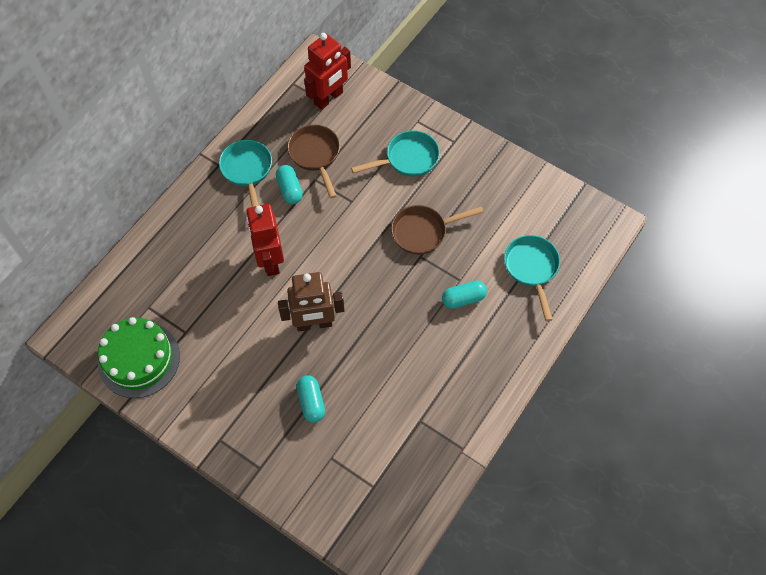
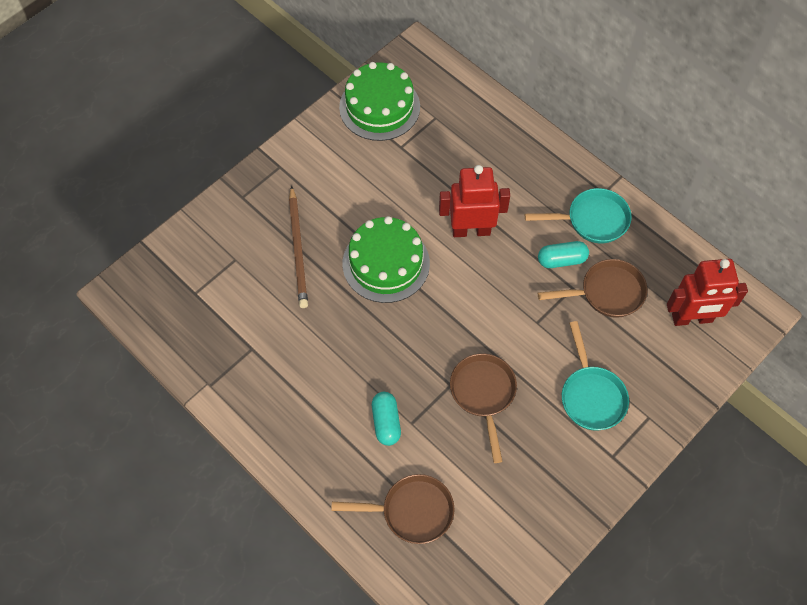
camera: 100 degrees right, 0 degrees up
brown robot [278,272,345,332] -> green cake [343,216,430,303]
turquoise capsule [297,376,325,423] -> brown pencil [289,186,308,308]
red robot [304,33,351,110] -> red robot turned 60 degrees counterclockwise [667,259,748,326]
turquoise pan [504,235,560,321] -> brown pan [331,474,455,544]

